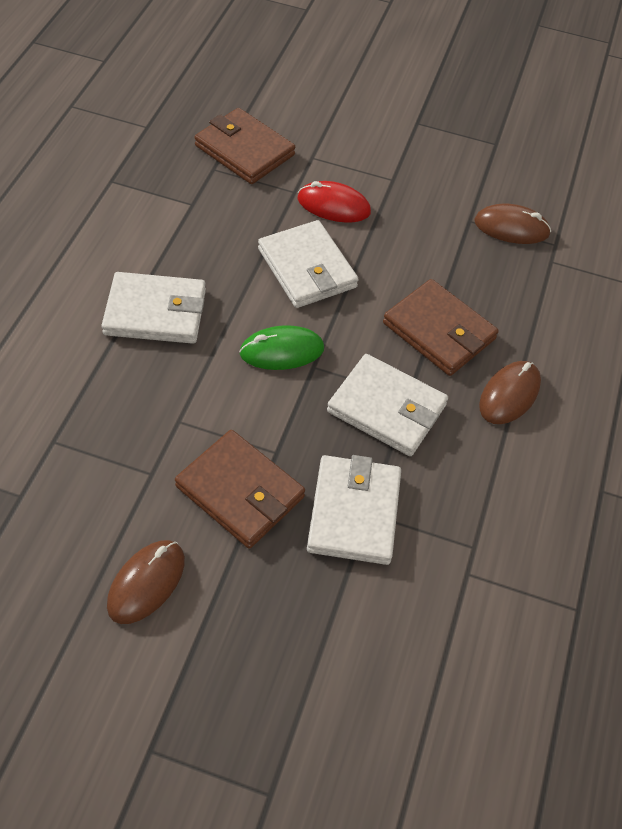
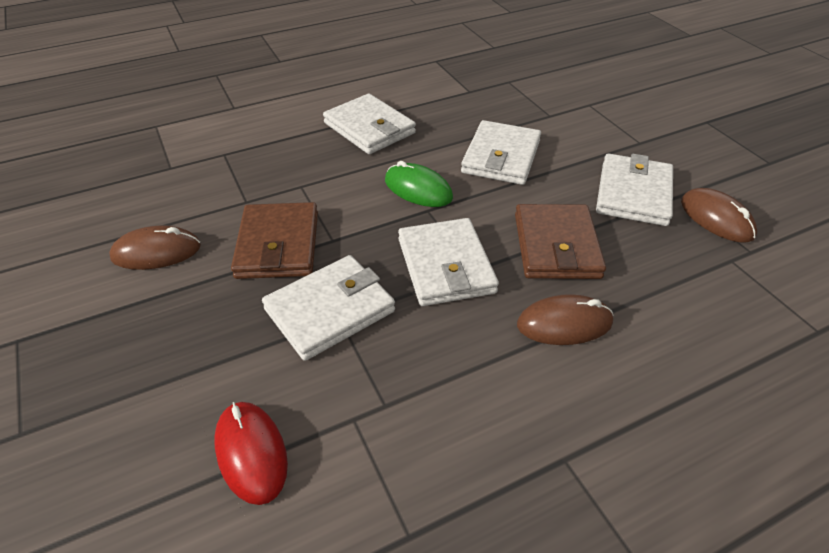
camera: 50 degrees right, 10 degrees down
brown wallet [194,108,295,184] -> none
red mouse [297,181,371,223] -> red mouse moved to [214,402,288,505]
none -> white wallet [596,154,673,226]

